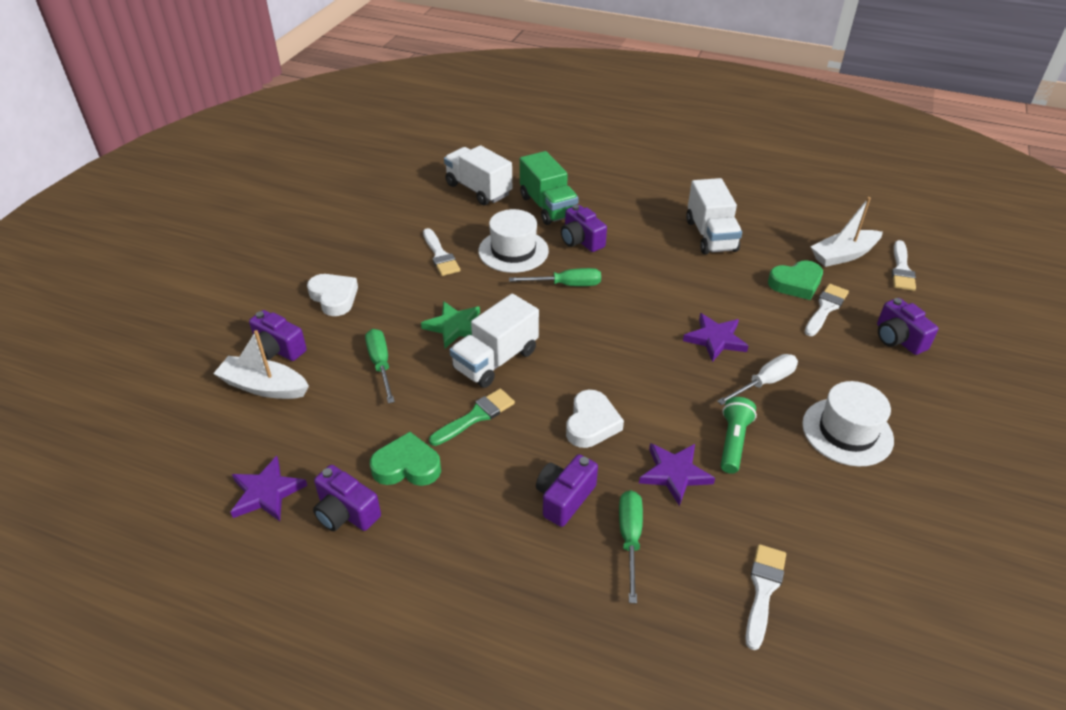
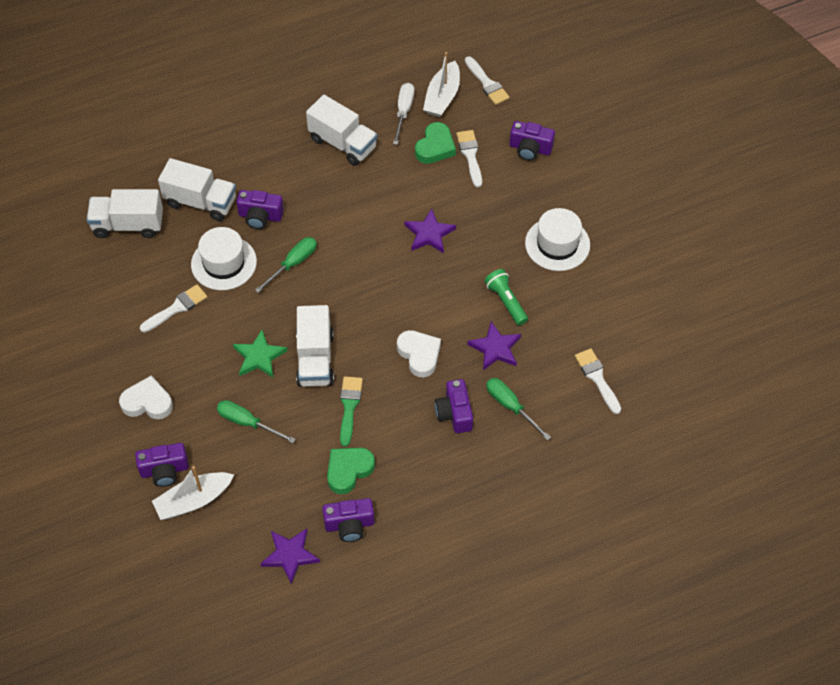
camera: 45 degrees left, 15 degrees up
white brush [423,228,460,276] -> white brush turned 60 degrees counterclockwise [140,284,207,332]
green truck [520,151,579,225] -> white truck [158,158,236,221]
white screwdriver [717,354,798,405] -> white screwdriver moved to [393,83,414,145]

